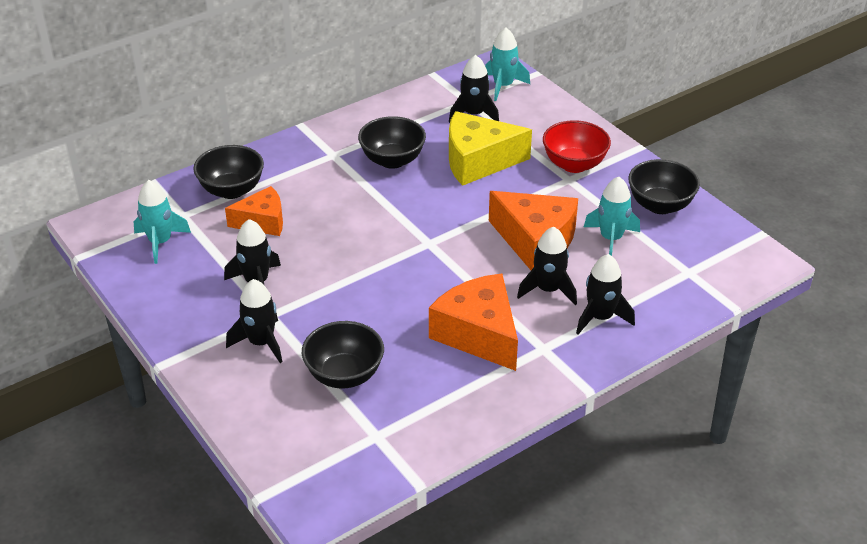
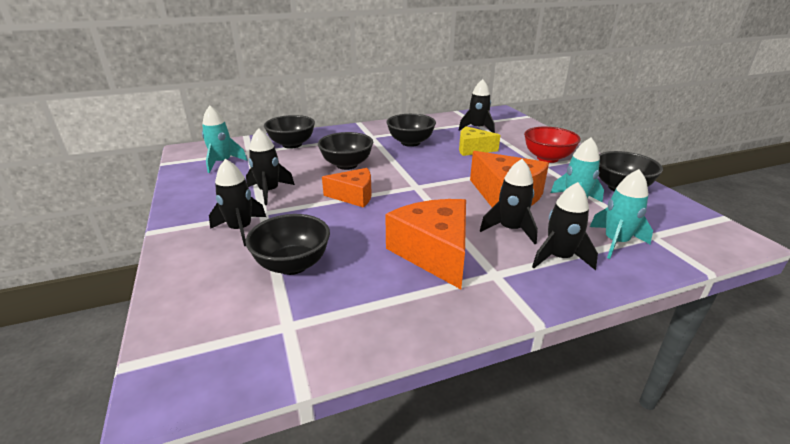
camera: 15 degrees right, 10 degrees down
orange cheese [225,186,283,236] -> orange cheese moved to [322,168,372,208]
yellow cheese [449,111,532,186] -> yellow cheese [459,126,500,156], size x0.63
turquoise rocket [485,28,530,101] -> turquoise rocket moved to [590,169,653,259]
none -> black bowl [318,132,373,170]

